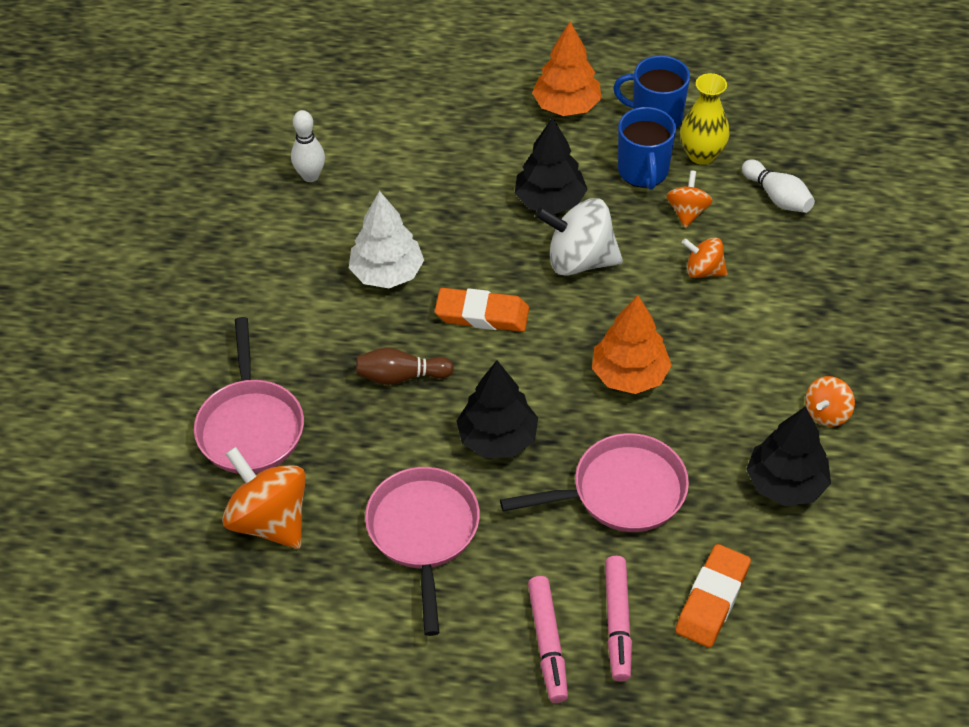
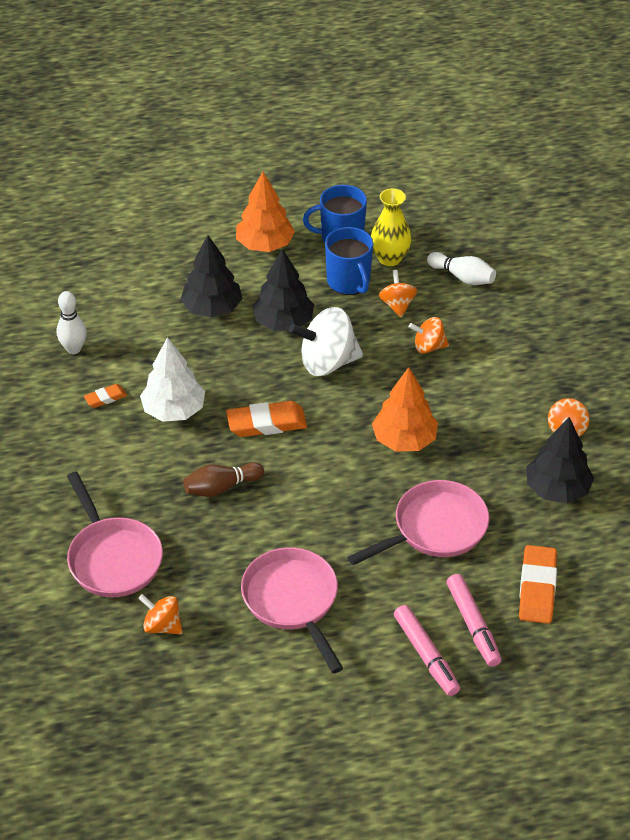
camera: 20 degrees left, 5 degrees down
orange spinning top [222,447,306,549] -> orange spinning top [138,594,182,634], size x0.56
black tree [456,360,538,458] -> black tree moved to [181,235,242,317]
none -> orange eraser [84,384,127,408]

